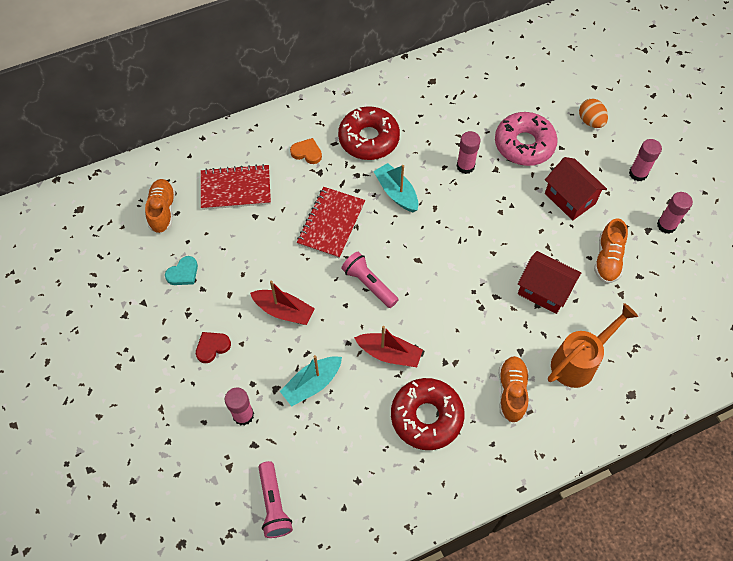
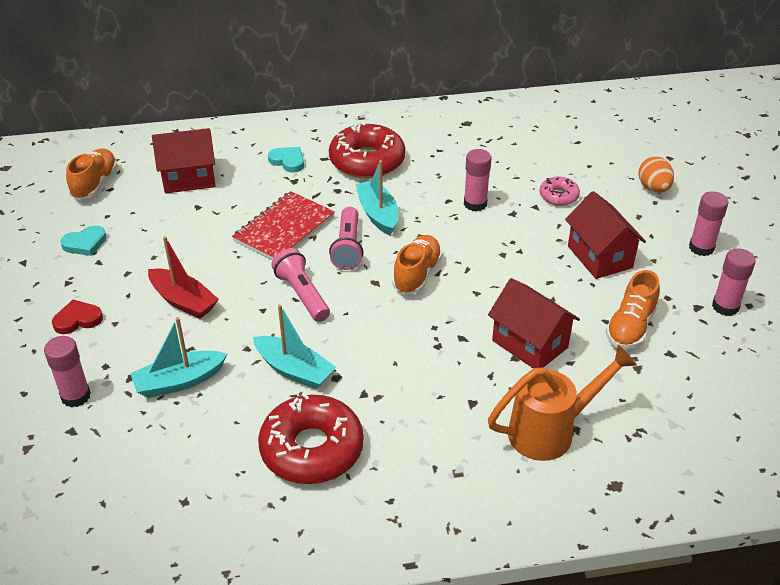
camera: 15 degrees right, 20 degrees down
red notebook [201,164,271,210] -> red house [152,128,215,193]
pink flashlight [258,461,293,538] -> pink flashlight moved to [329,207,364,270]
orange heart [290,138,322,164] -> turquoise heart [268,147,304,172]
red boat [354,326,423,367] -> turquoise boat [253,304,336,389]
pink donut [495,112,558,166] -> pink donut [539,177,580,206], size x0.50
orange shoe [499,356,529,422] -> orange shoe moved to [392,235,442,294]

